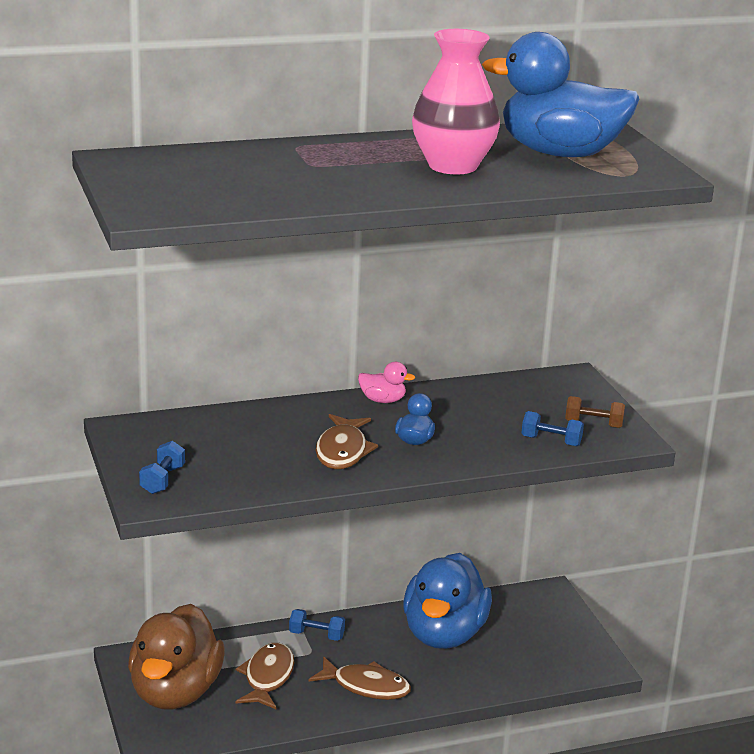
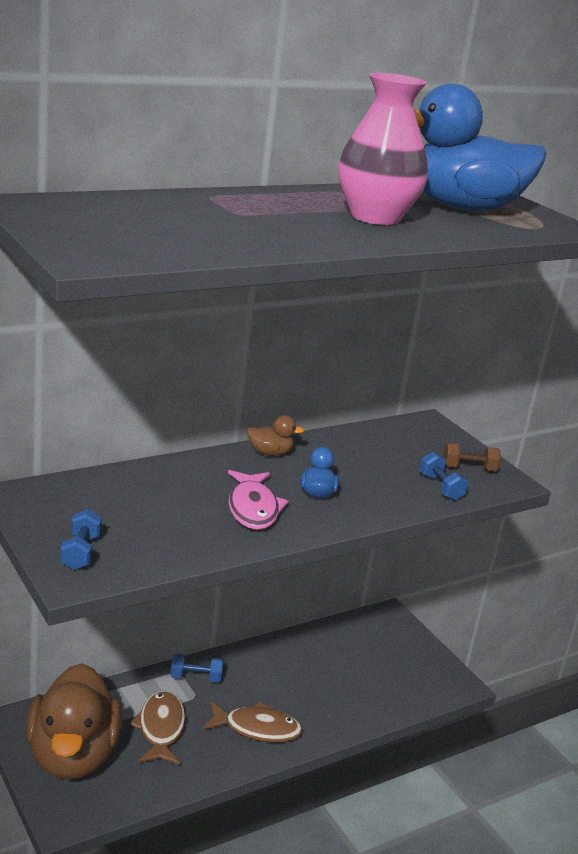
camera: 15 degrees left, 0 degrees up
brown fish [315,414,378,469] -> pink fish [228,470,289,530]
pink duck [358,362,415,403] -> brown duck [247,415,304,456]
blue duck [403,553,492,649] -> none
blue dumbbell [522,411,584,446] -> blue dumbbell turned 60 degrees clockwise [419,452,468,500]

